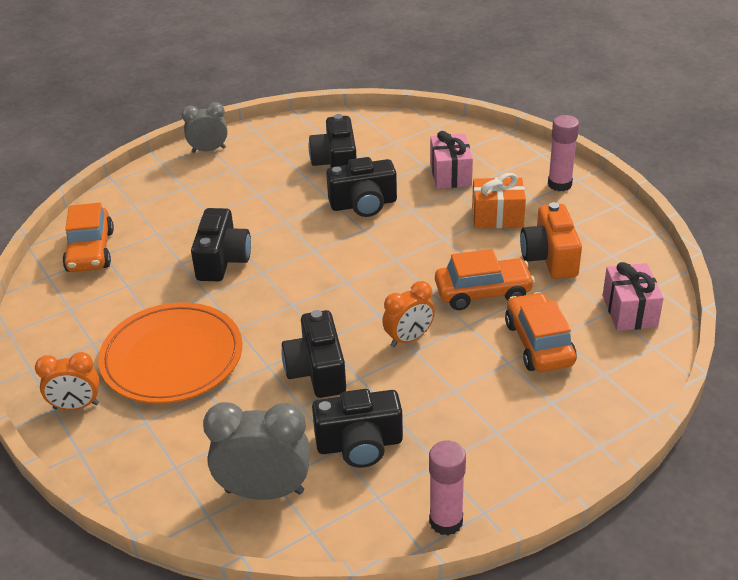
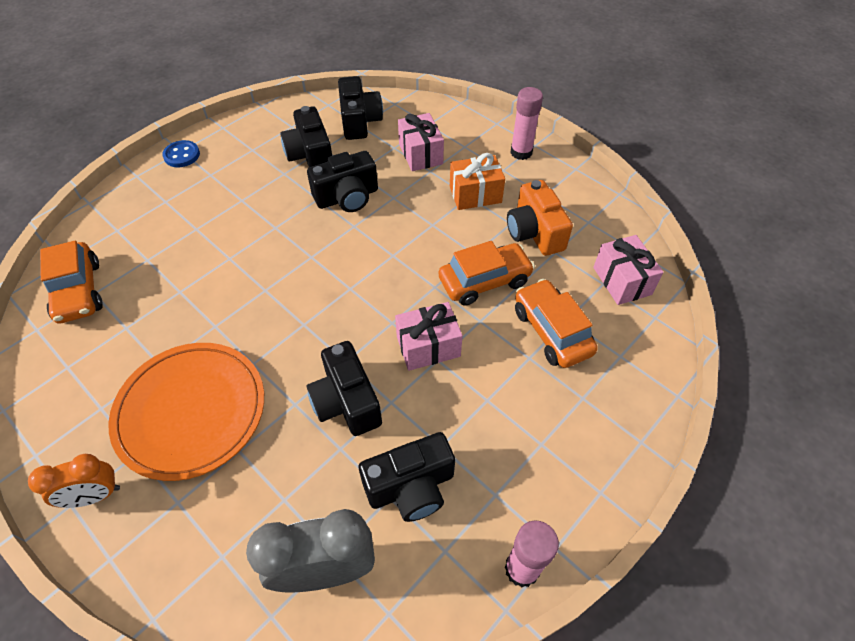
camera: 15 degrees left, 15 degrees up
grey clock [182,102,228,153] -> blue button [162,140,200,167]
black camera [191,208,251,281] -> black camera moved to [338,76,383,140]
orange clock [382,281,435,347] -> pink gift [395,302,463,371]

